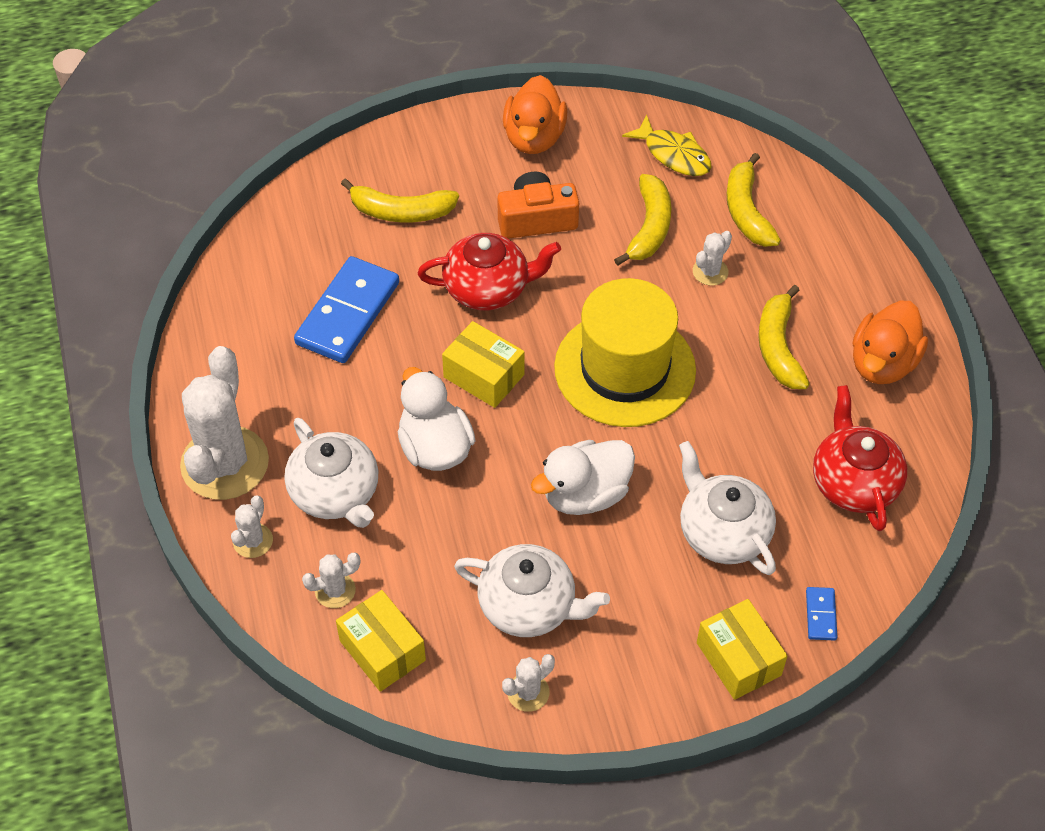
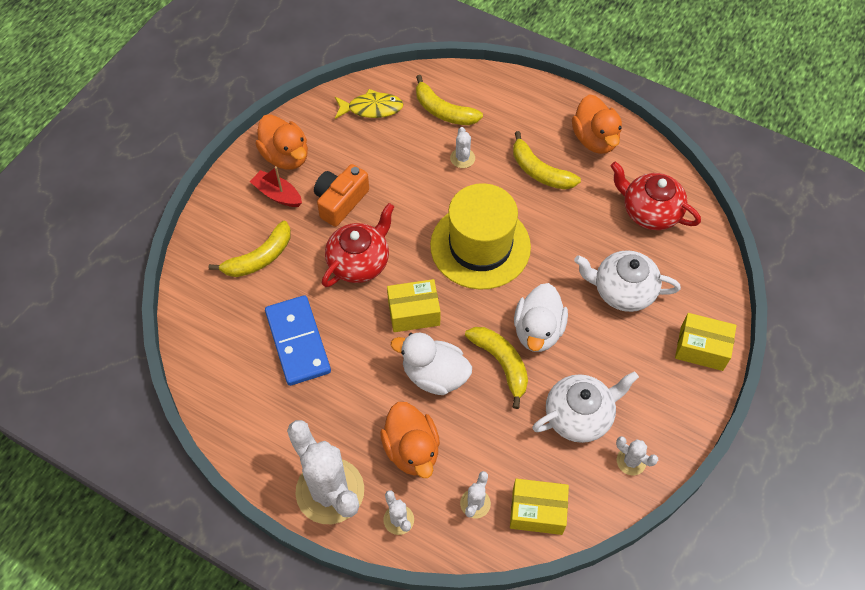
camera: 45 degrees left, 5 degrees up
white teapot [285,418,378,528] -> orange duck [380,402,440,478]
white cactus [502,654,555,712] -> white cactus turned 60 degrees counterclockwise [616,436,658,475]
yellow banana [614,174,672,266] -> yellow banana moved to [465,327,528,409]
blue domino [806,587,837,641] -> none
none -> red boat [250,166,302,207]

